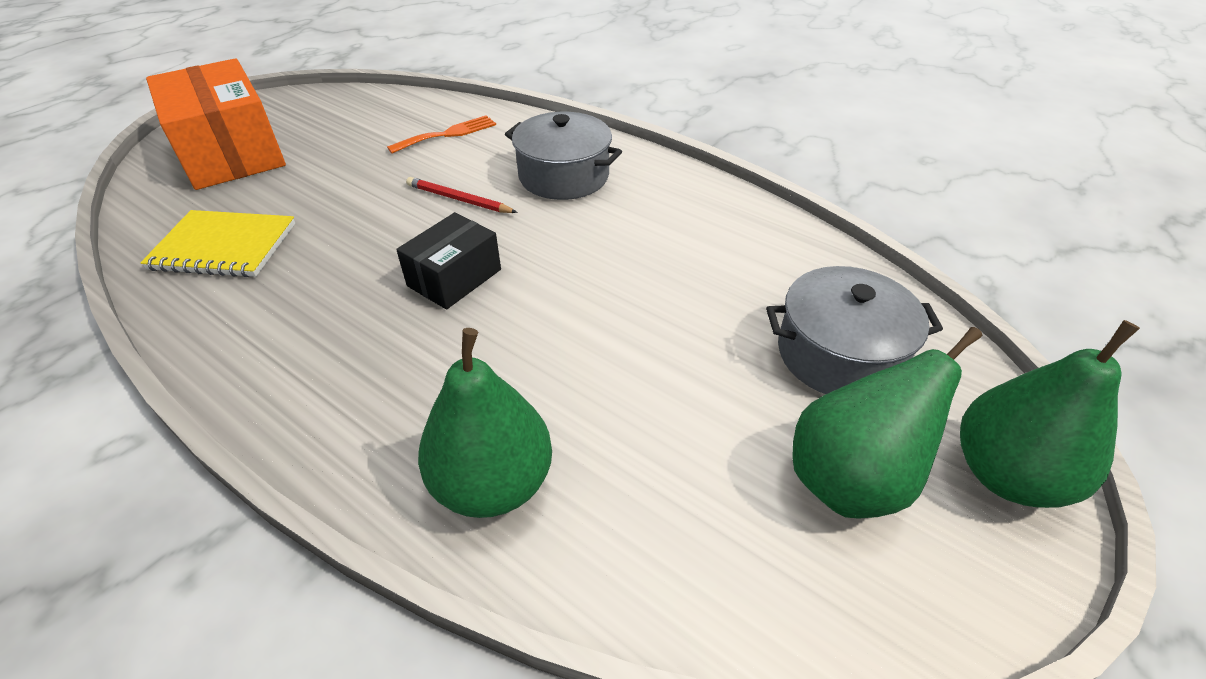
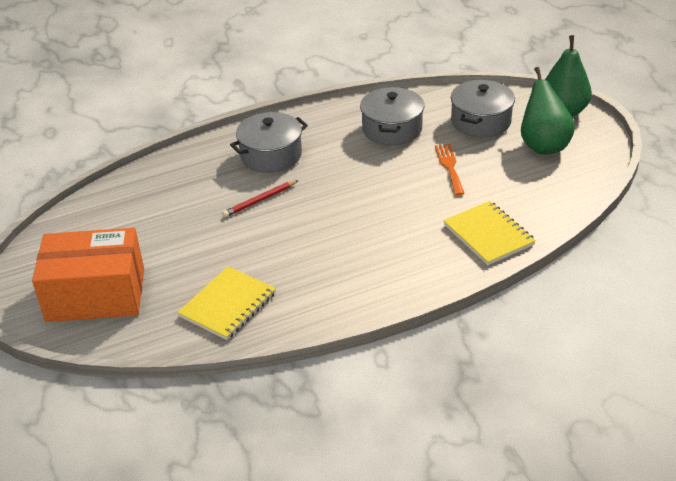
camera: 60 degrees left, 5 degrees down
orange fork [387,115,496,154] -> orange fork moved to [435,144,465,196]
black box [396,212,501,310] -> none
green pear [418,328,552,518] -> yellow notebook [443,201,536,265]
none -> grey pot [360,87,424,146]

